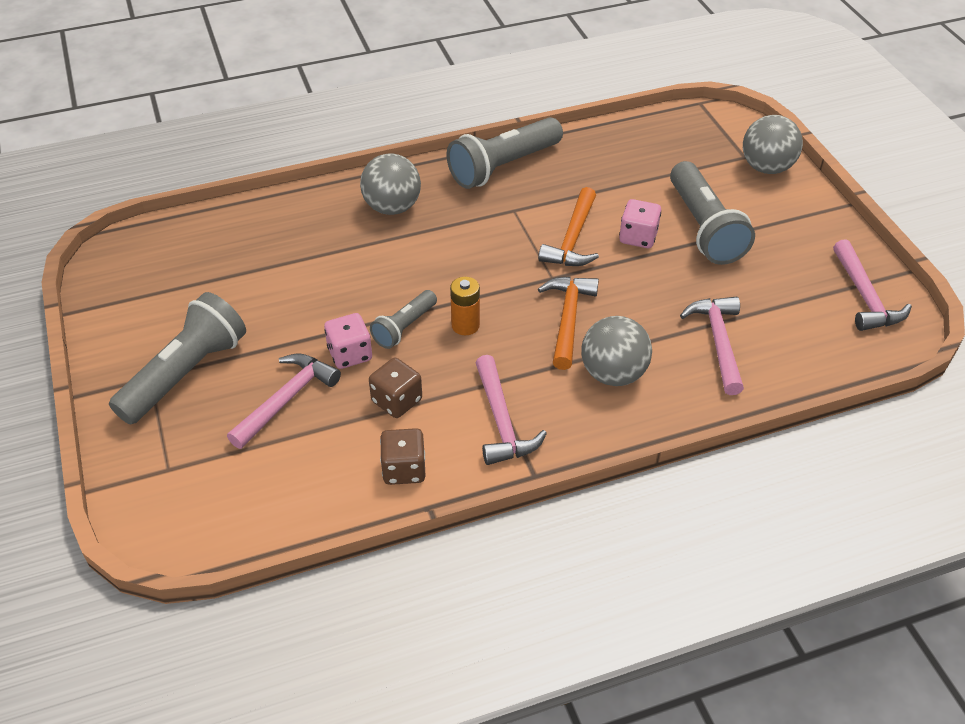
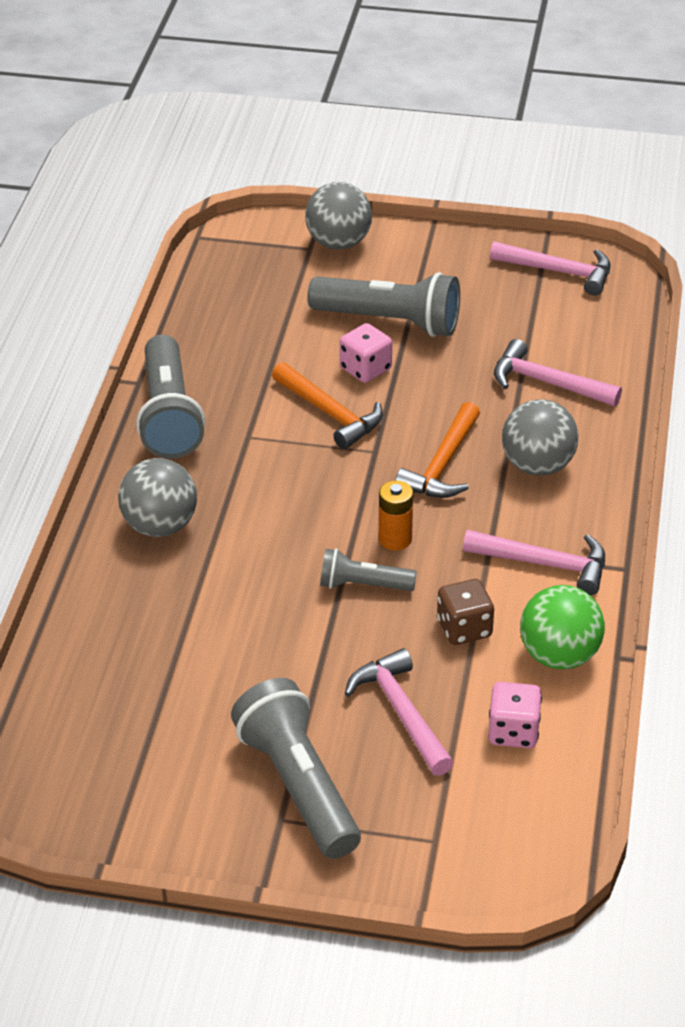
camera: 60 degrees left, 5 degrees down
pink dice [324,313,372,369] -> pink dice moved to [488,682,542,748]
grey flashlight [370,290,437,349] -> grey flashlight turned 120 degrees clockwise [320,549,417,591]
brown dice [380,428,426,485] -> green ball [520,585,605,669]
orange hammer [538,276,599,370] -> orange hammer turned 105 degrees counterclockwise [395,402,480,498]

